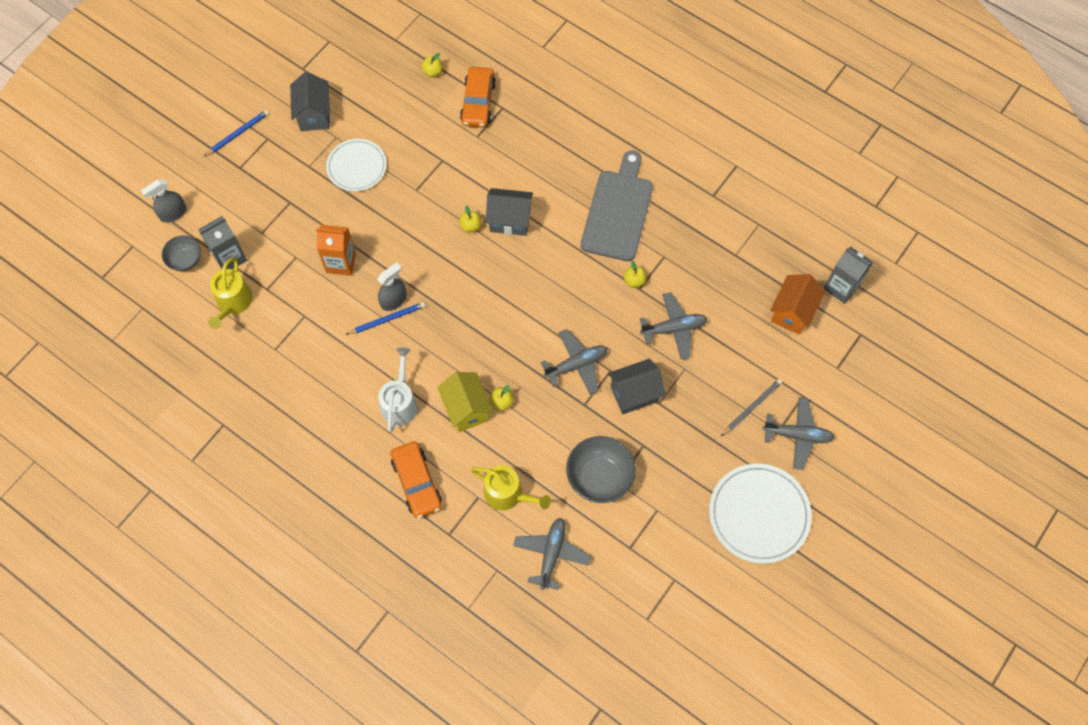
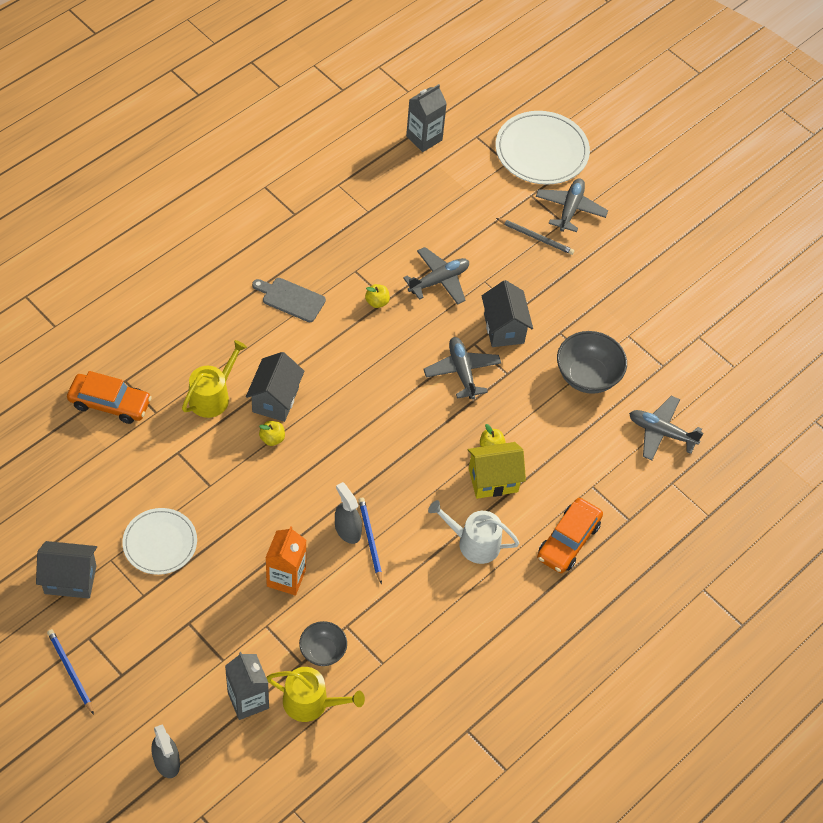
camera: 85 degrees left, 10 degrees down
grey bowl [162,235,201,271] -> grey bowl moved to [299,621,347,666]
orange car [390,441,442,518] -> orange car turned 135 degrees clockwise [537,498,603,573]
yellow apple [421,53,443,77] -> none
yellow watering can [471,465,551,510] -> yellow watering can moved to [182,340,247,418]
grey cutting board [581,150,653,261] -> grey cutting board [252,278,326,322], size x0.56
grey plane [640,292,707,360] -> grey plane turned 60 degrees clockwise [403,247,469,305]
white plate [709,464,812,564] -> white plate moved to [496,111,590,185]
grey pencil [721,379,782,436] -> grey pencil turned 150 degrees clockwise [496,218,575,255]
orange house [770,274,825,335] -> none

